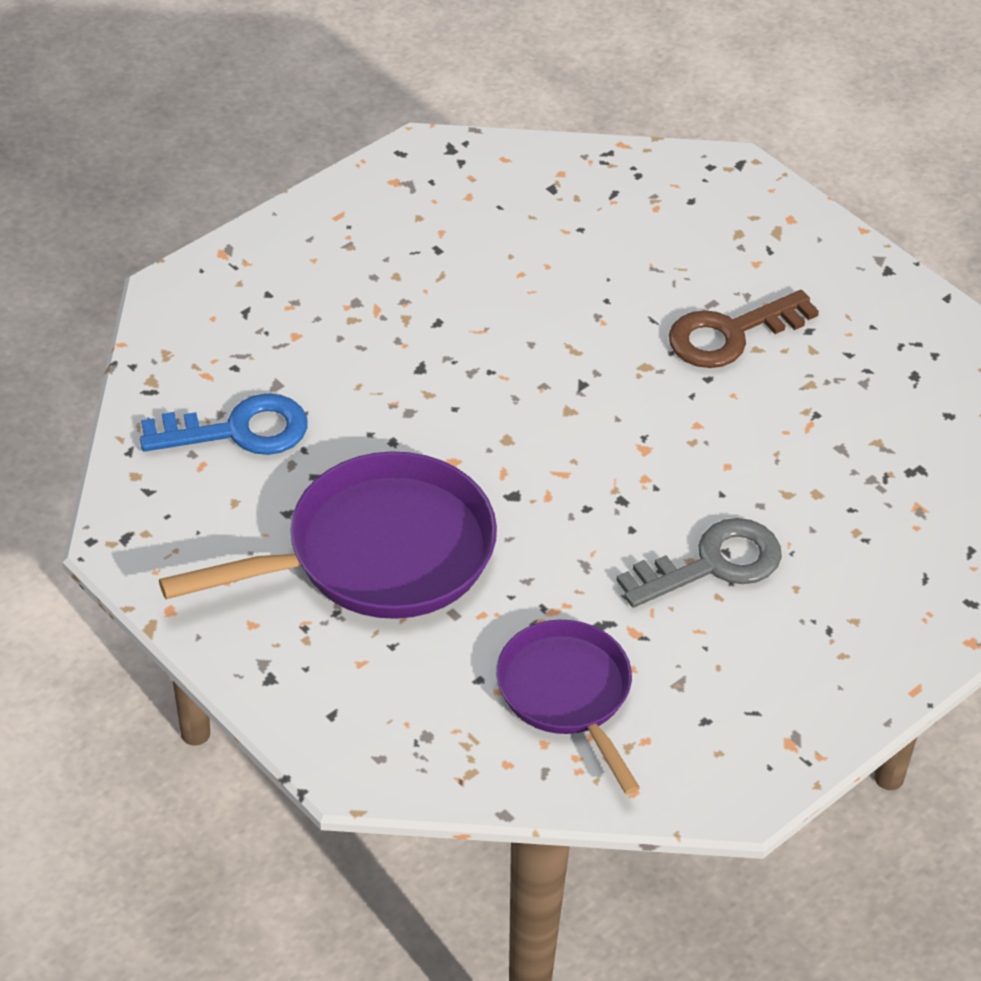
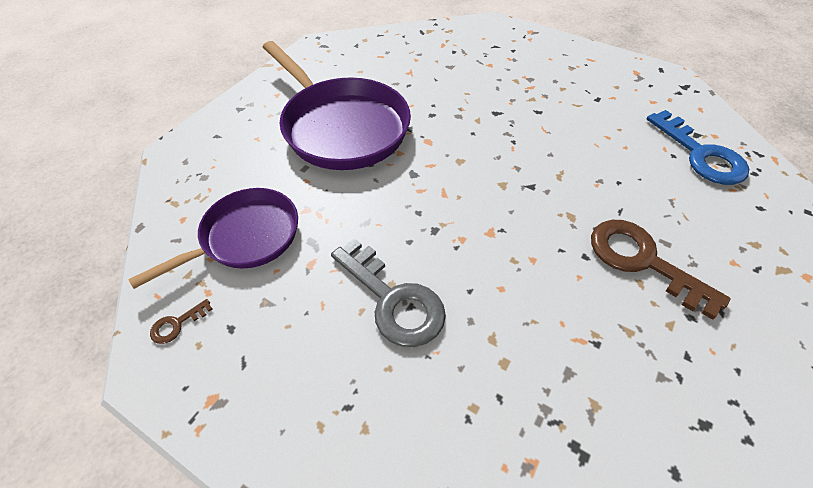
camera: 75 degrees right, 5 degrees up
blue key [140,393,308,455] -> blue key moved to [647,110,749,185]
none -> brown key [150,299,212,344]

